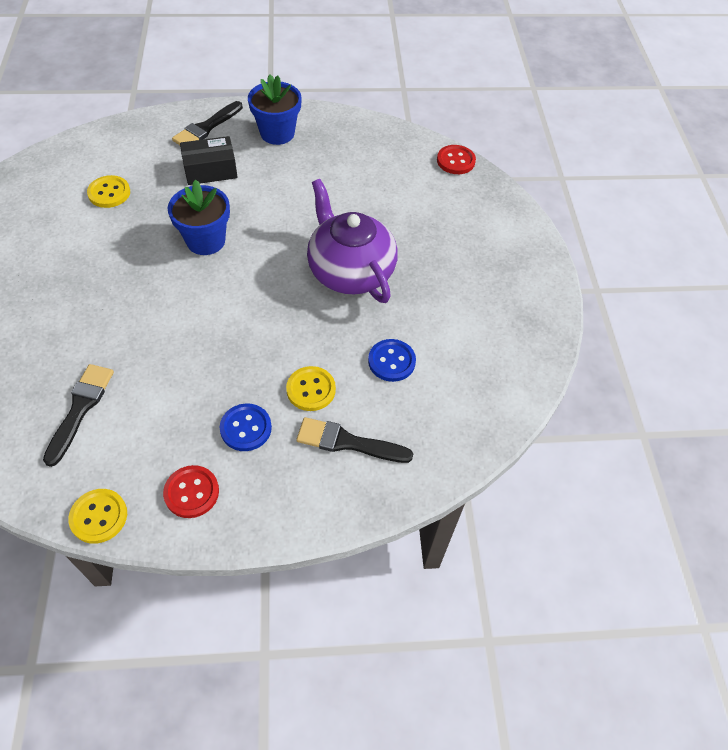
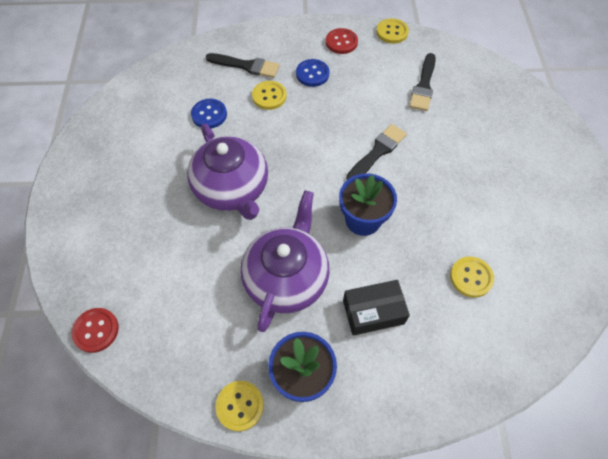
camera: 175 degrees left, 5 degrees up
black brush [172,101,243,145] -> black brush moved to [346,124,407,180]
none -> yellow button [215,381,264,431]
none -> purple teapot [241,190,330,332]

